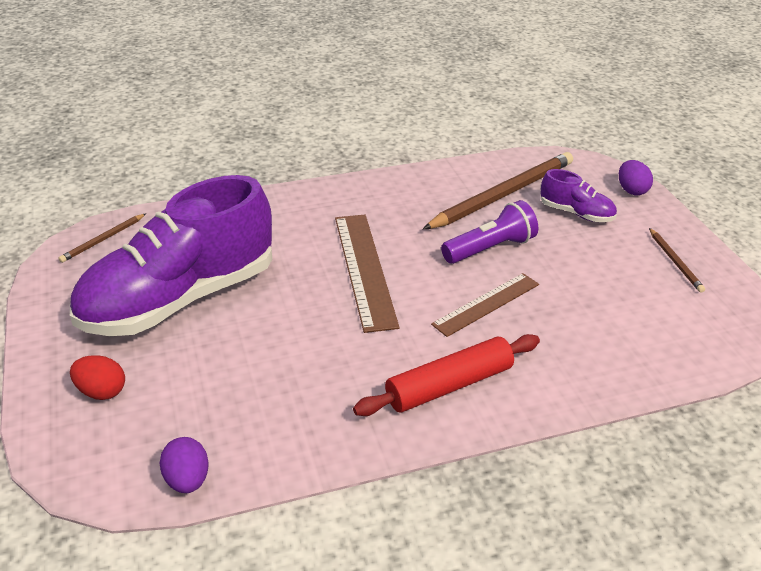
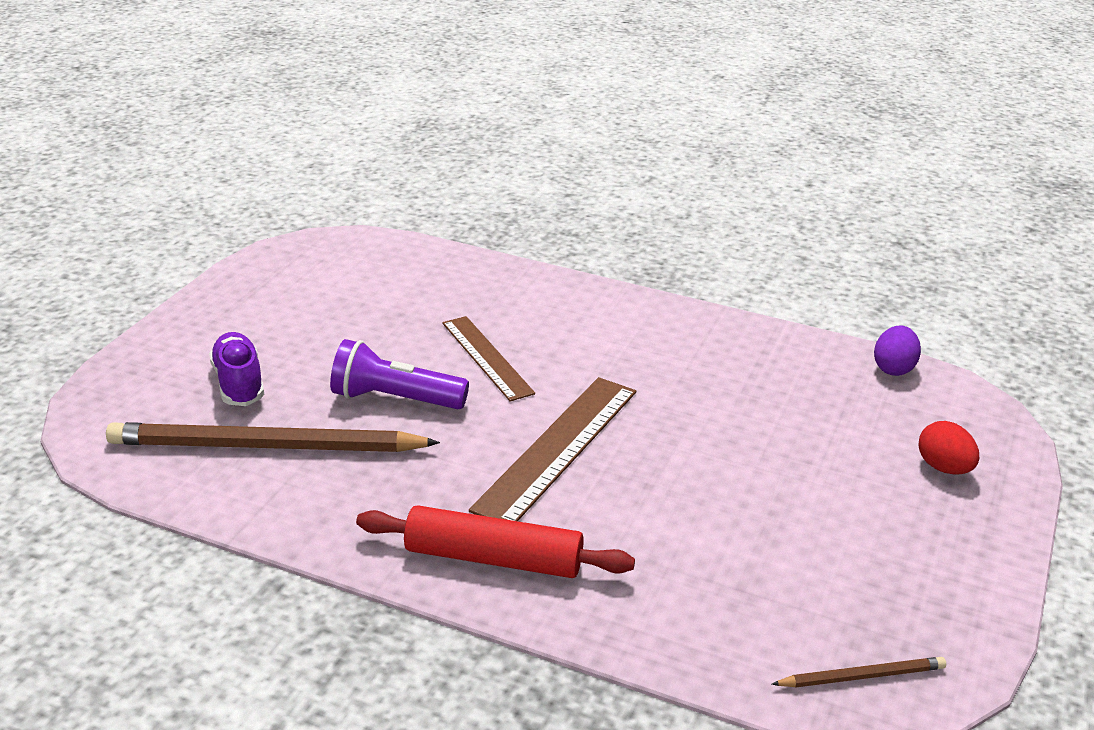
camera: 140 degrees left, 5 degrees down
purple shoe [70,175,272,336] -> none
red rolling pin [353,334,540,416] -> red rolling pin moved to [356,505,635,578]
brown ruler [431,273,539,337] -> brown ruler turned 60 degrees clockwise [442,316,535,401]
purple egg [619,160,653,195] -> none
brown pencil [649,228,705,293] -> none

